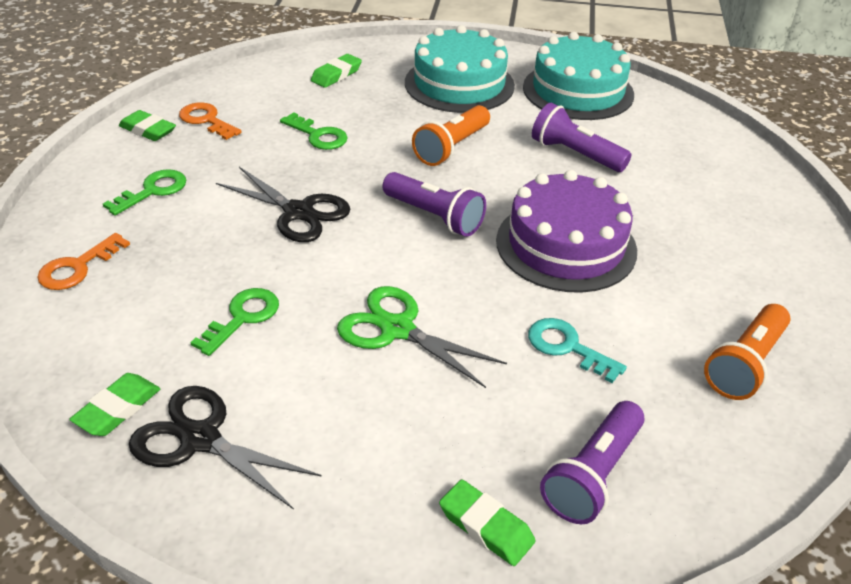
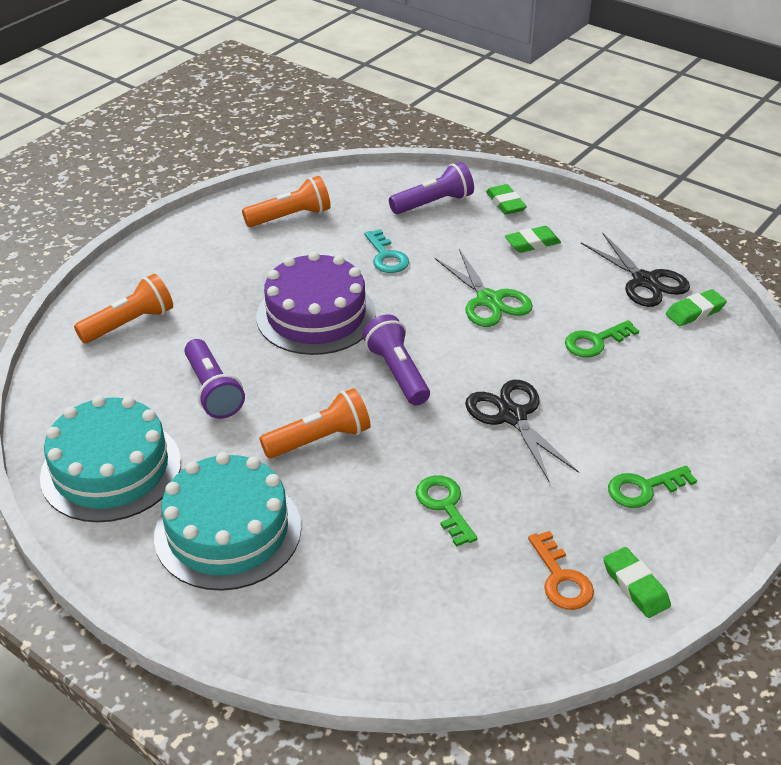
camera: 150 degrees left, 0 degrees up
orange key [37,233,130,290] -> none
green eraser [311,54,362,88] -> green eraser moved to [505,226,561,253]
none -> orange flashlight [74,274,173,343]

